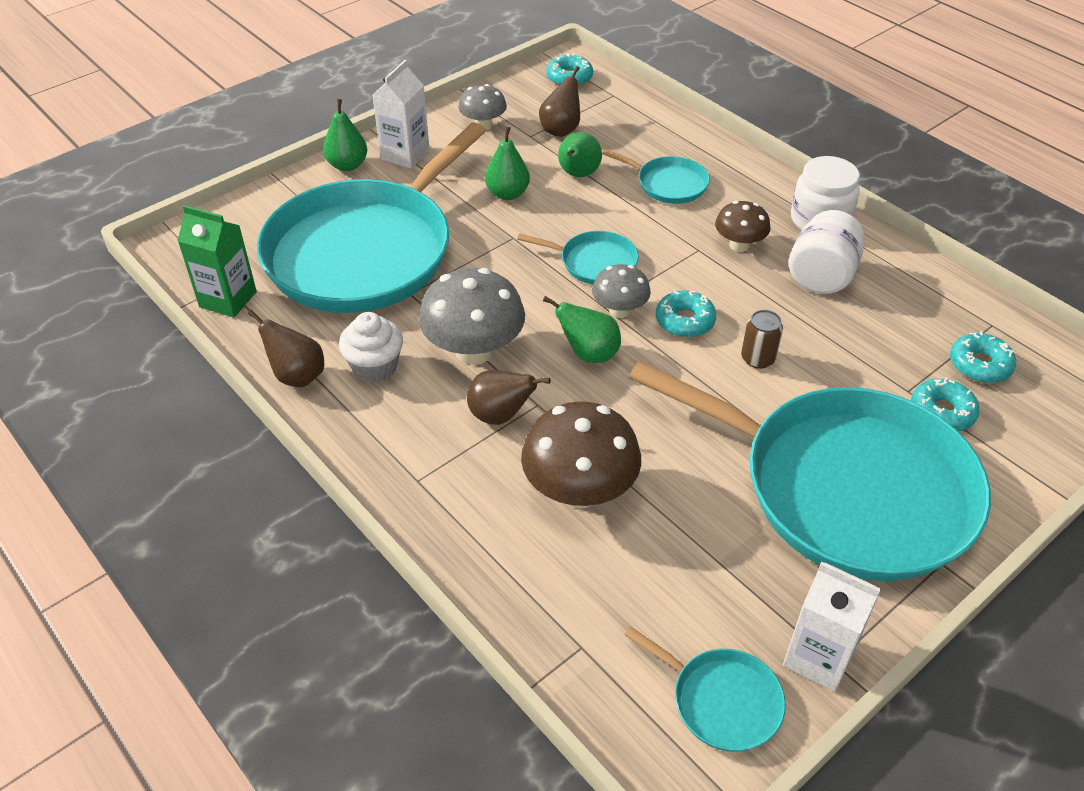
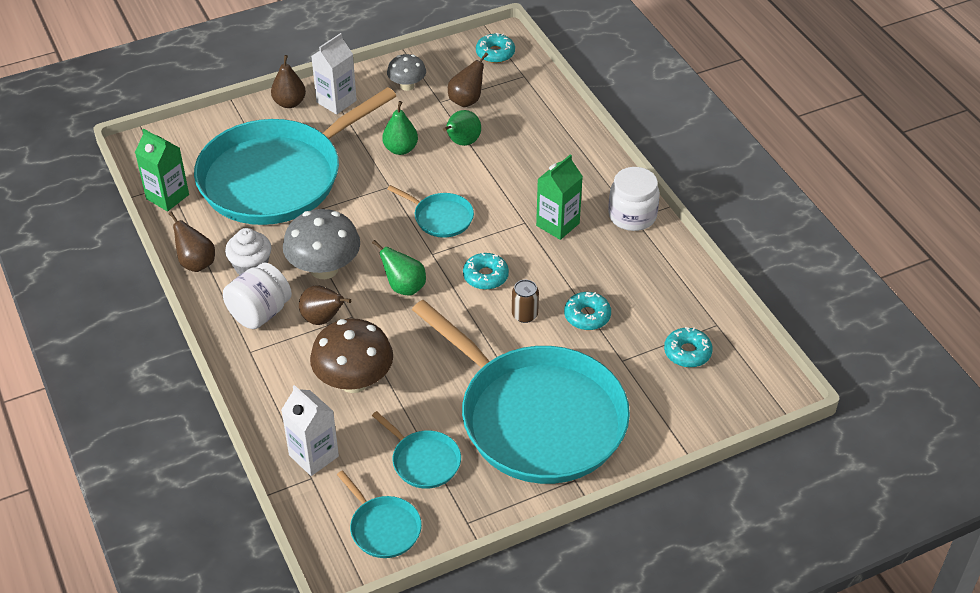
camera: 15 degrees right, 0 degrees up
green pear [323,99,367,171] -> brown pear [271,55,306,108]
grey mushroom [592,264,651,318] -> none
turquoise pan [602,149,710,204] -> turquoise pan moved to [372,411,461,489]
brown mushroom [715,201,771,252] -> green carton [536,154,583,240]
white carton [783,562,881,692] -> white carton moved to [281,385,339,476]
white jar [789,210,864,294] -> white jar moved to [223,263,292,329]
turquoise donut [911,377,980,431] -> turquoise donut moved to [564,292,611,330]

